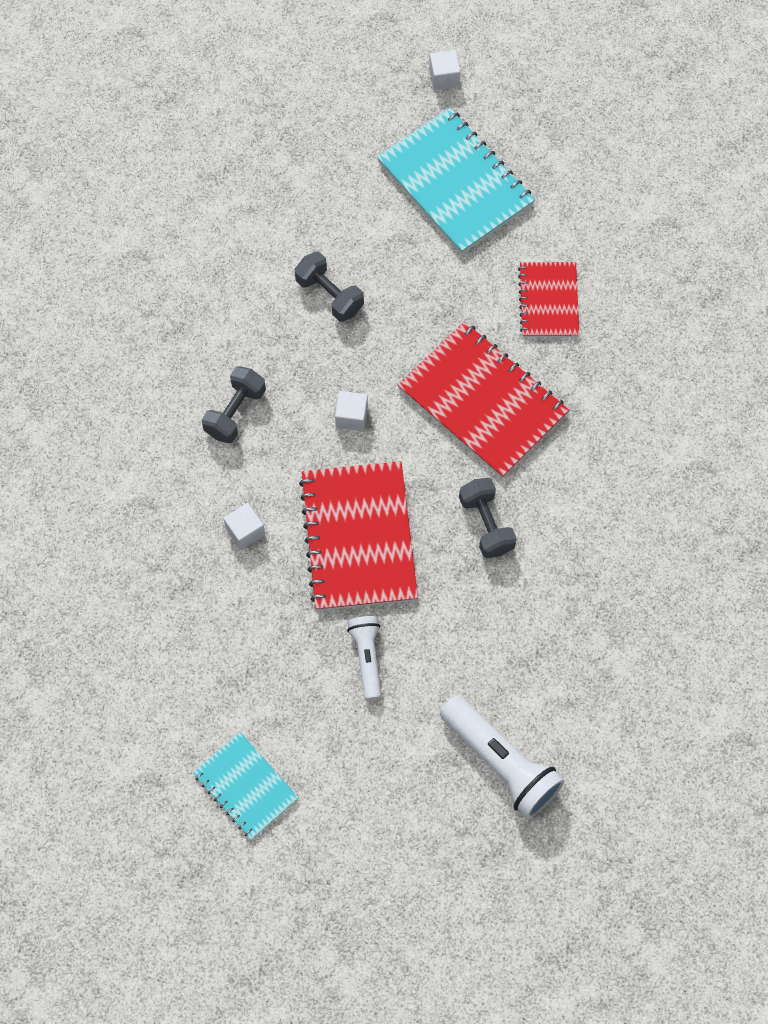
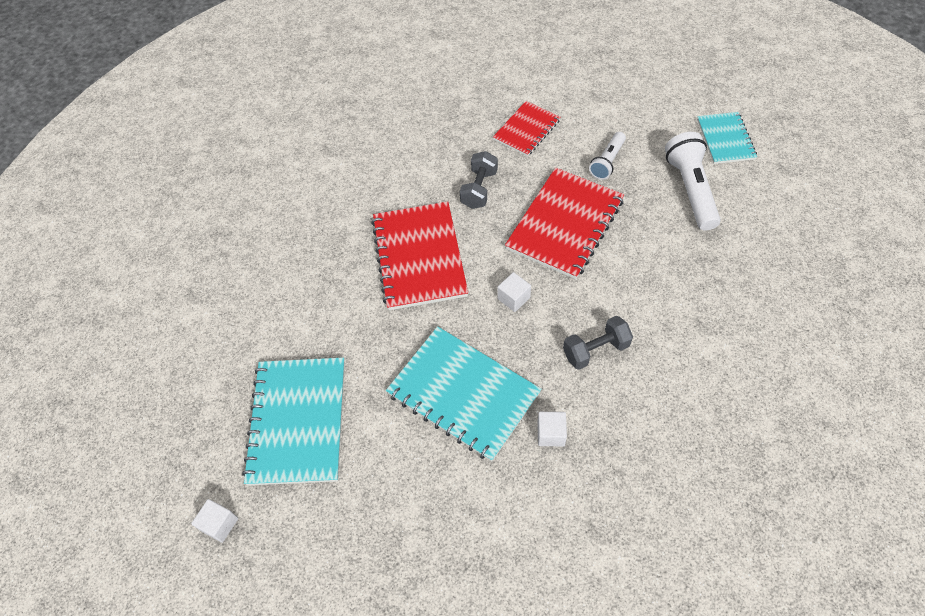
camera: 140 degrees left, 10 degrees down
white cube [223,503,265,550] -> white cube moved to [537,412,567,446]
grey dumbbell [295,251,364,322] -> turquoise notebook [386,326,542,462]
white flashlight [440,695,564,819] -> white flashlight moved to [665,132,721,230]
red notebook [518,262,579,337] -> red notebook moved to [493,101,560,157]

